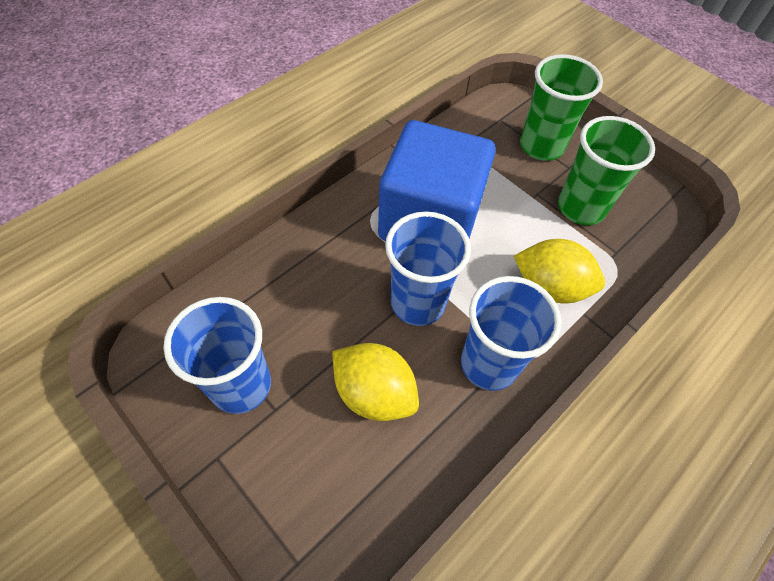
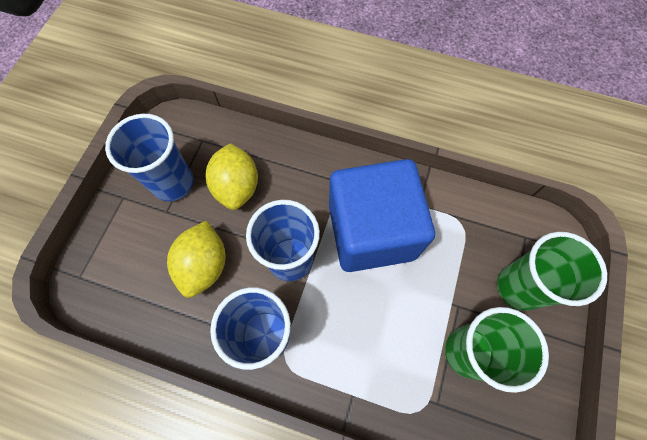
camera: 65 degrees right, 10 degrees up
yellow lemon [514,239,605,303] -> yellow lemon moved to [206,143,258,210]

